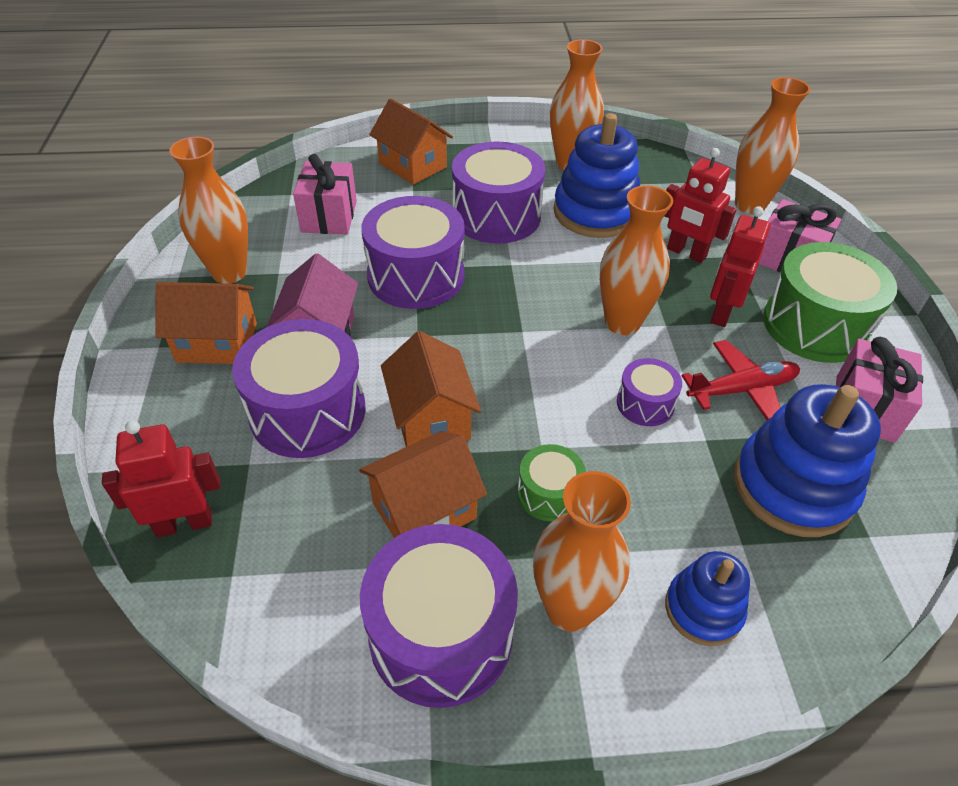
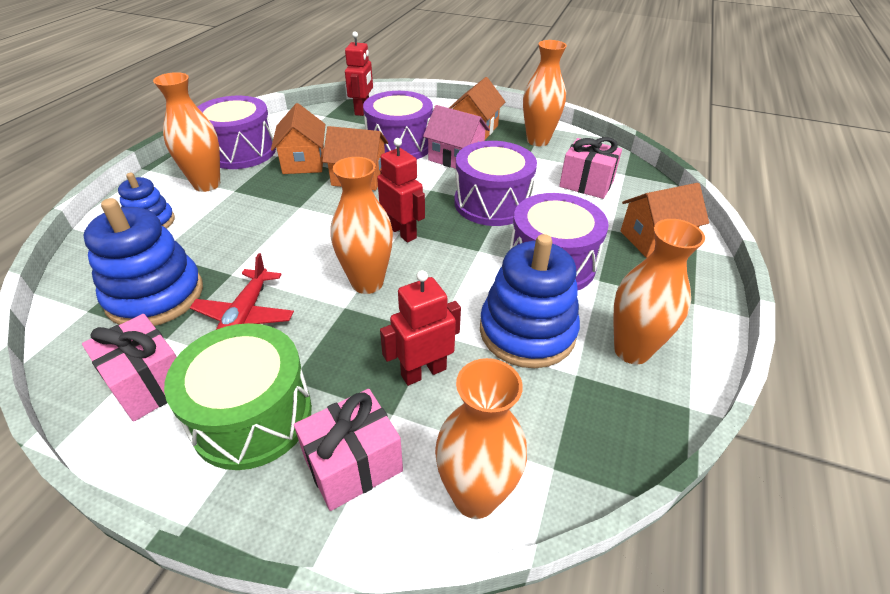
camera: 115 degrees right, 5 degrees down
green drum [518,444,586,521] -> none
purple drum [617,358,682,426] -> none
red robot [710,206,770,327] -> red robot moved to [377,138,425,242]

